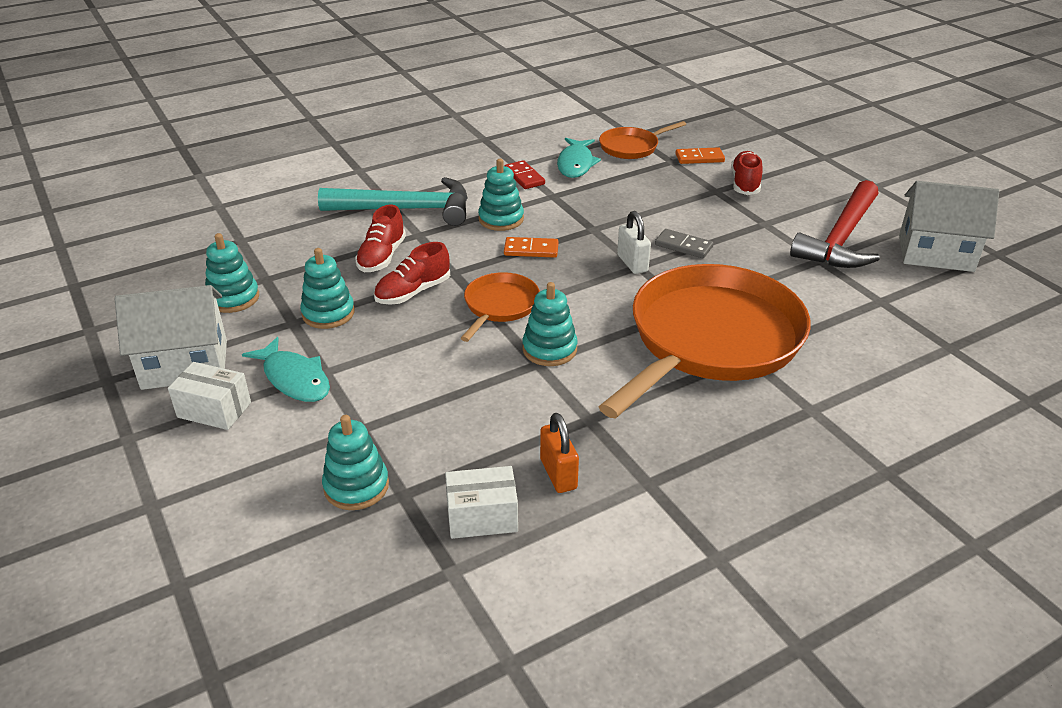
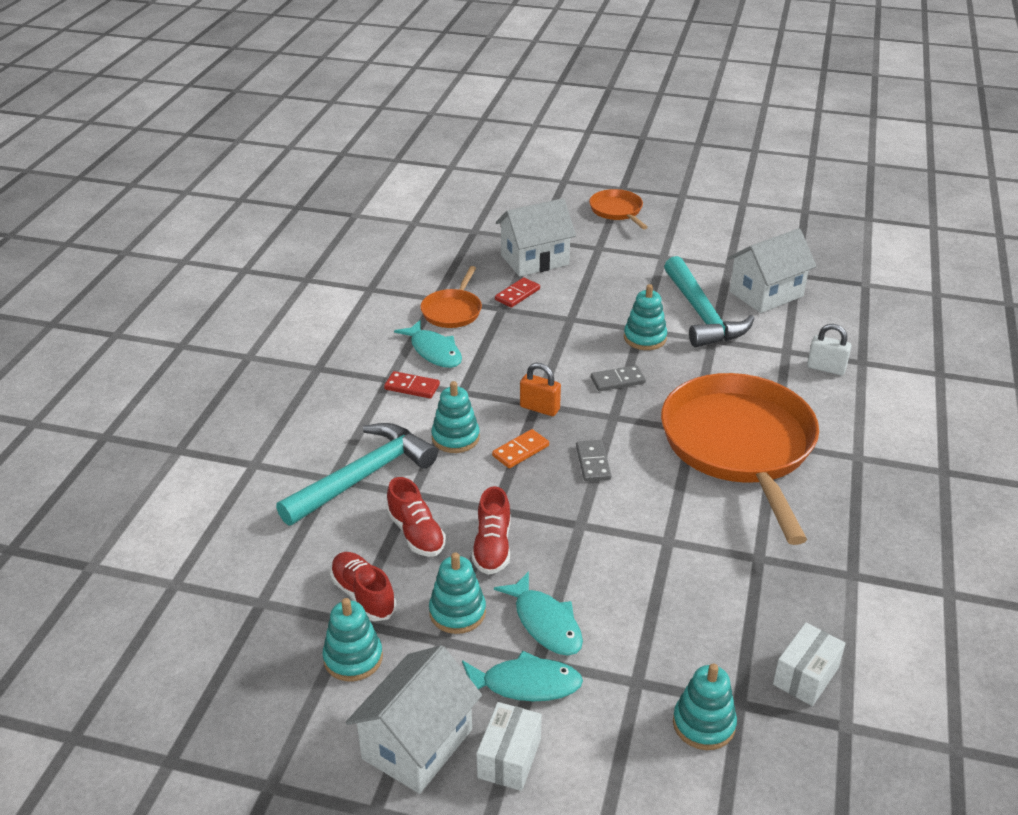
camera: 45 degrees left, 0 degrees up
white box [168,362,251,430] -> white box turned 45 degrees counterclockwise [477,702,542,791]
orange pan [461,272,540,342] -> orange pan moved to [589,189,648,229]
turquoise stacking toy [522,282,578,366] -> turquoise stacking toy moved to [624,284,667,350]
orange padlock [540,413,579,493] -> orange padlock moved to [520,363,561,416]
white padlock [617,211,651,274] -> white padlock moved to [807,324,851,375]
orange domino [676,147,725,164] -> red domino [495,278,540,308]
red shoe [731,151,763,195] -> red shoe moved to [330,552,396,621]
red hammer [790,180,880,268] -> turquoise hammer [664,256,755,347]
none -> turquoise fish [494,571,583,656]
none -> white house [496,198,576,277]
none -> grey domino [576,440,612,481]

